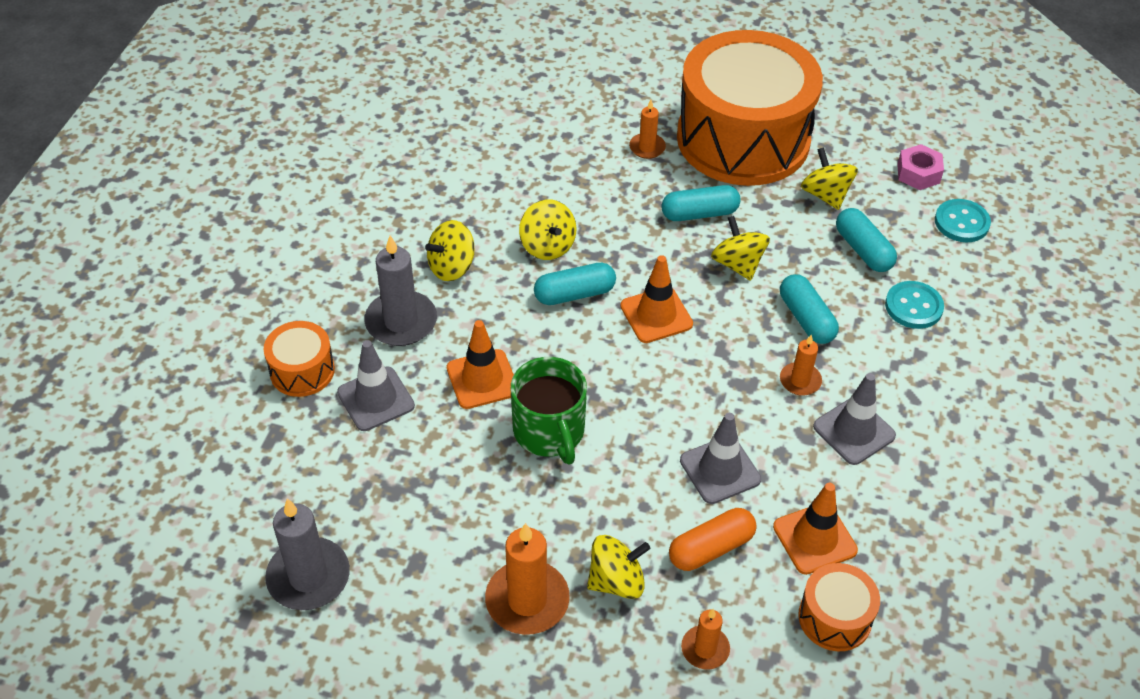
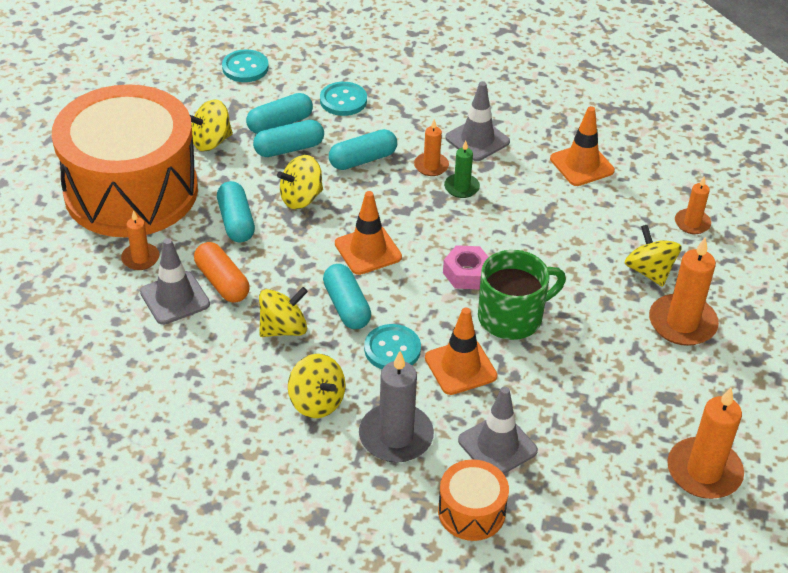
camera: 95 degrees left, 5 degrees down
grey candle [265,498,350,610] -> orange candle [667,388,744,499]
orange capsule [669,508,757,571] -> orange capsule moved to [194,242,250,303]
grey traffic cone [680,413,761,504] -> grey traffic cone moved to [140,238,210,325]
orange drum [798,563,880,651] -> none
pink nut [897,144,944,190] -> pink nut moved to [443,245,489,289]
none -> turquoise capsule [253,120,324,157]
none -> turquoise button [364,324,421,369]
none -> green candle [444,140,480,198]

